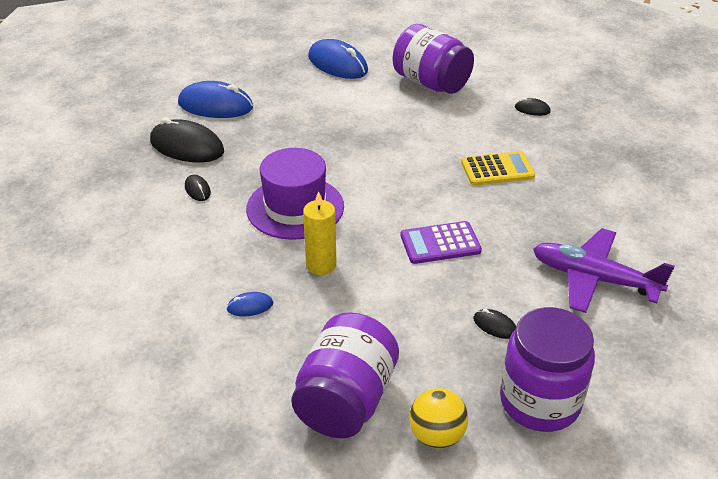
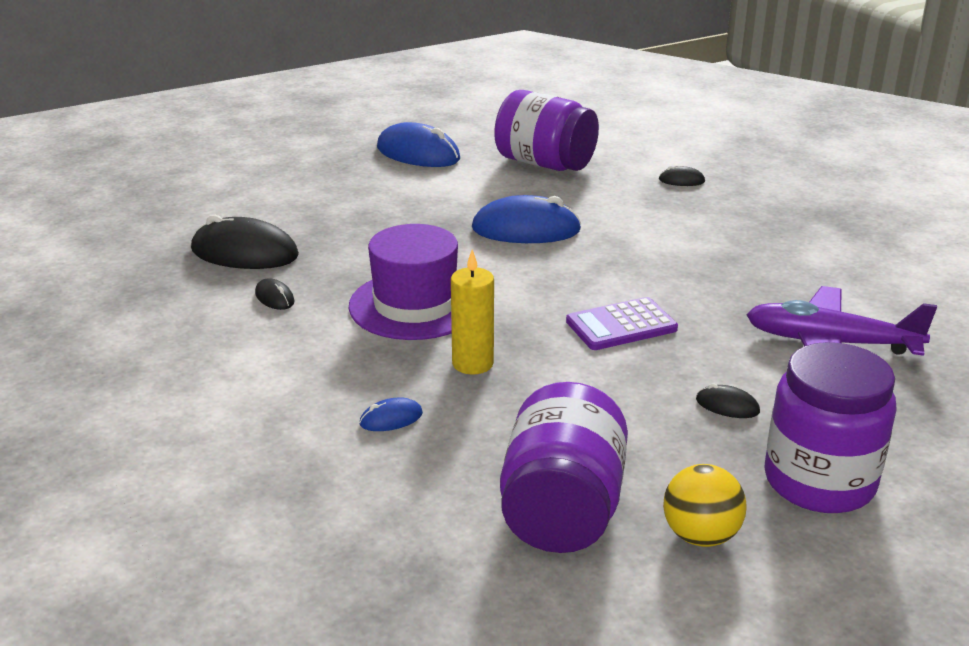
camera: 10 degrees left, 10 degrees down
blue mouse [178,81,253,118] -> blue mouse moved to [472,195,582,243]
yellow calculator [461,151,535,186] -> none

